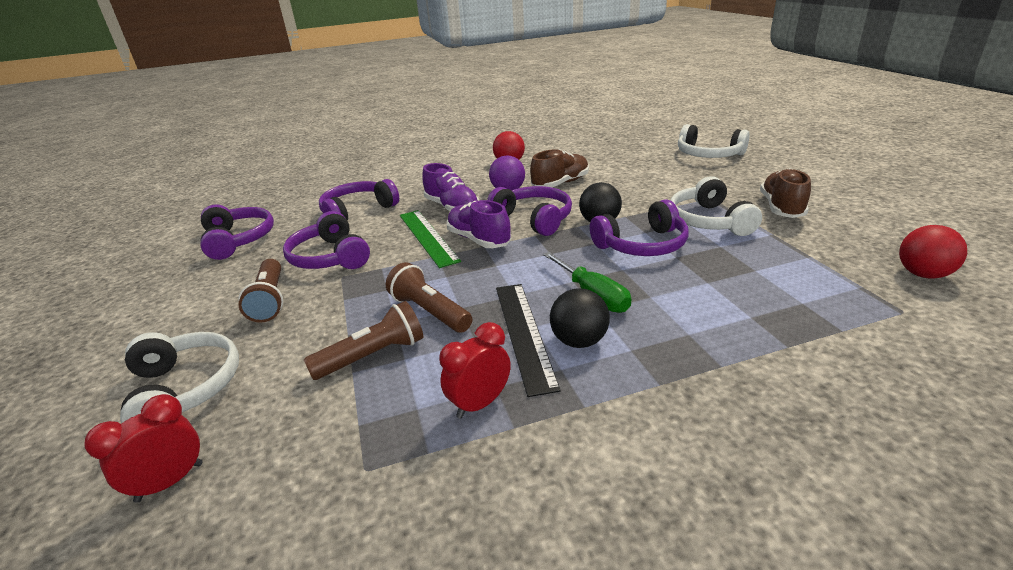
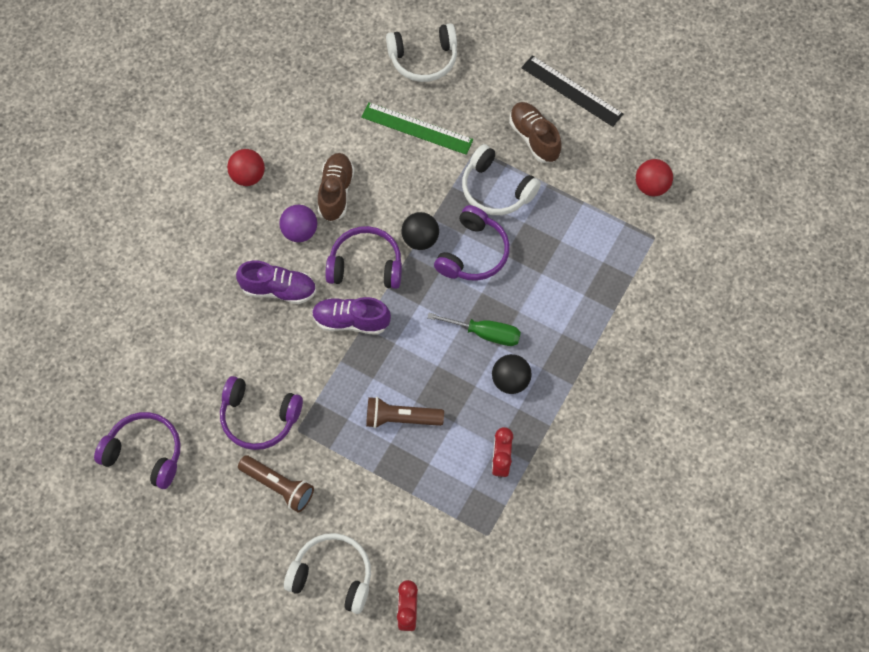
camera: 45 degrees left, 35 degrees up
brown flashlight [304,301,423,380] -> none
purple headphones [319,179,399,221] -> none
green ruler [400,210,461,268] -> green ruler moved to [361,102,473,155]
black ruler [496,284,561,397] -> black ruler moved to [521,55,623,127]

